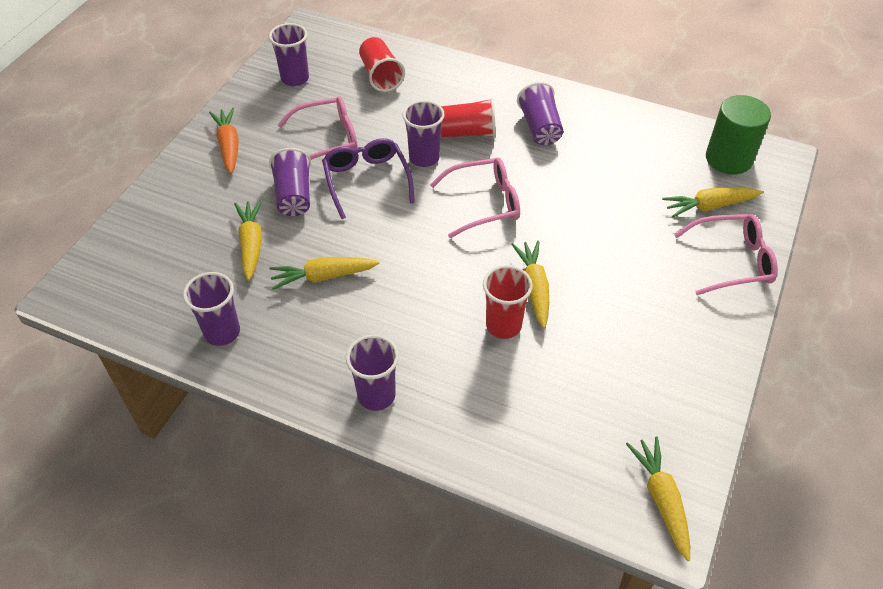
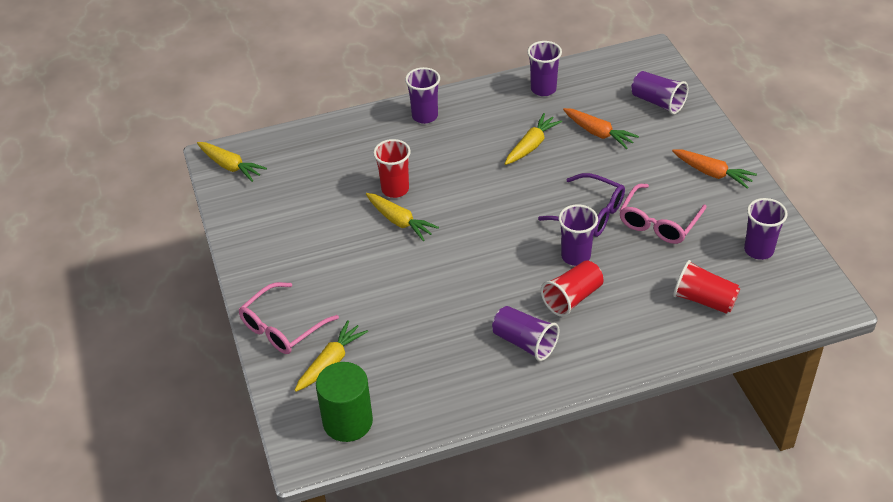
camera: 140 degrees right, 5 degrees down
yellow carrot [234,200,262,281] -> orange carrot [563,108,639,149]
purple cup [269,148,311,216] -> purple cup moved to [631,71,688,115]
pink glasses [430,158,520,238] -> none

